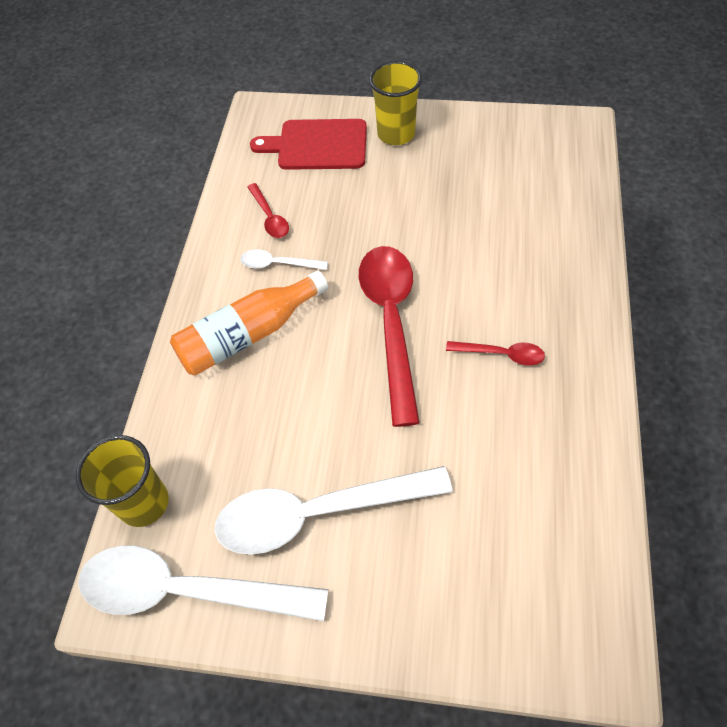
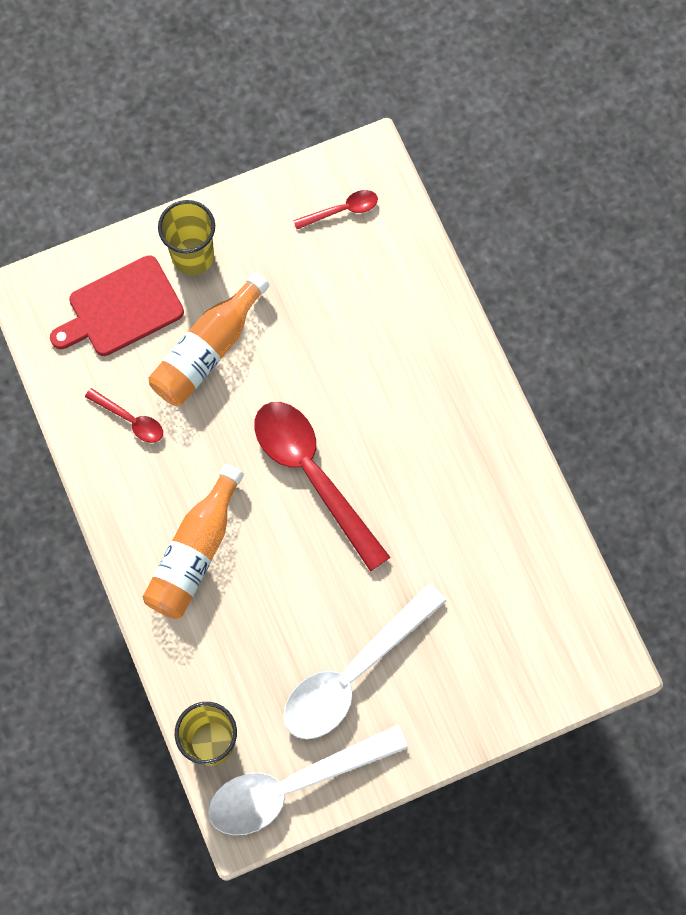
camera: 35 degrees left, 15 degrees up
white spoon [240,249,328,270] -> none
red spoon [446,341,545,366] -> red spoon moved to [293,190,378,229]
none -> orange bottle [149,272,269,406]

